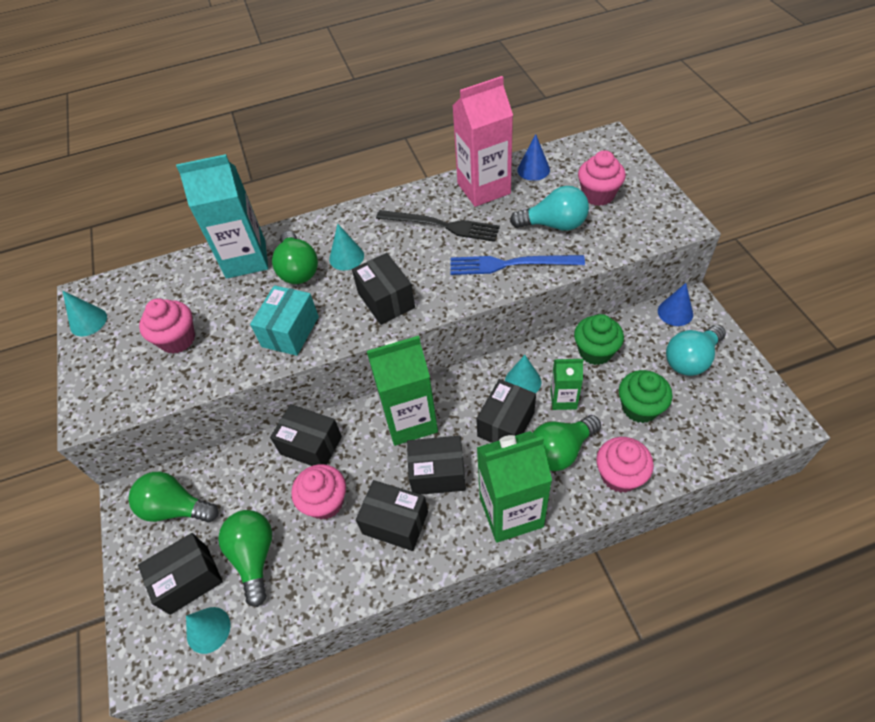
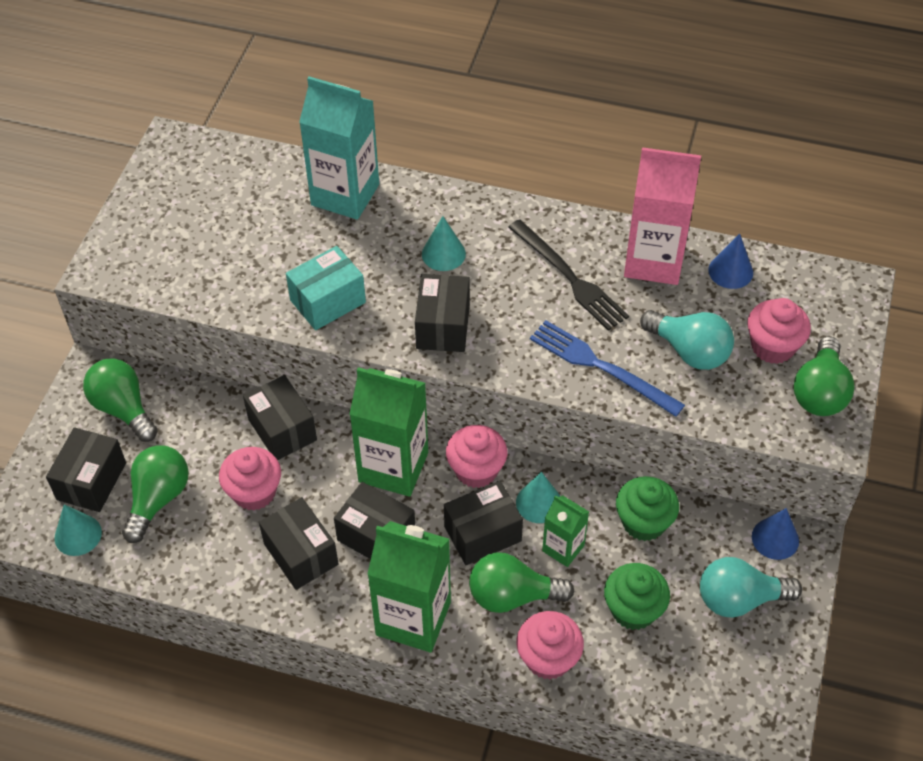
camera: 30 degrees right, 0 degrees up
turquoise cone [63,291,107,336] -> none
black box [138,533,223,615] -> black box turned 75 degrees counterclockwise [46,427,126,512]
pink cupcake [139,299,195,354] -> pink cupcake moved to [446,425,507,488]
green light bulb [272,231,318,284] -> green light bulb moved to [794,336,855,416]

